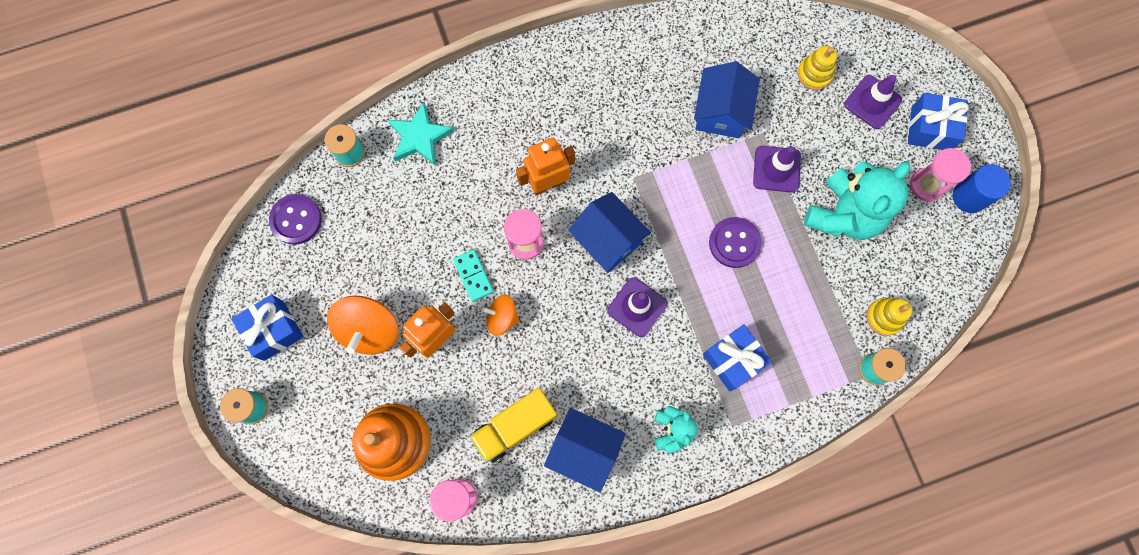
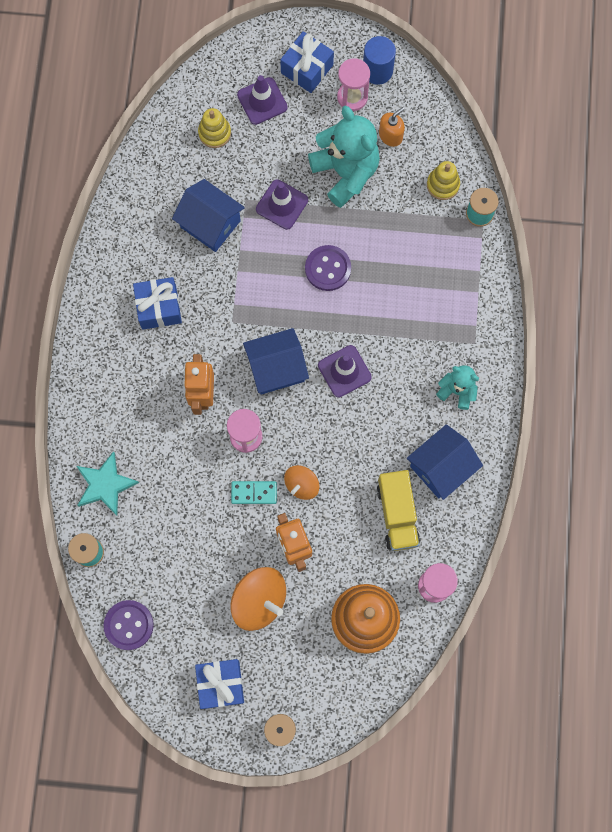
camera: 65 degrees left, 0 degrees up
blue gift [703,324,772,391] -> blue gift moved to [133,277,182,330]
none -> orange soap dispenser [379,107,405,147]

